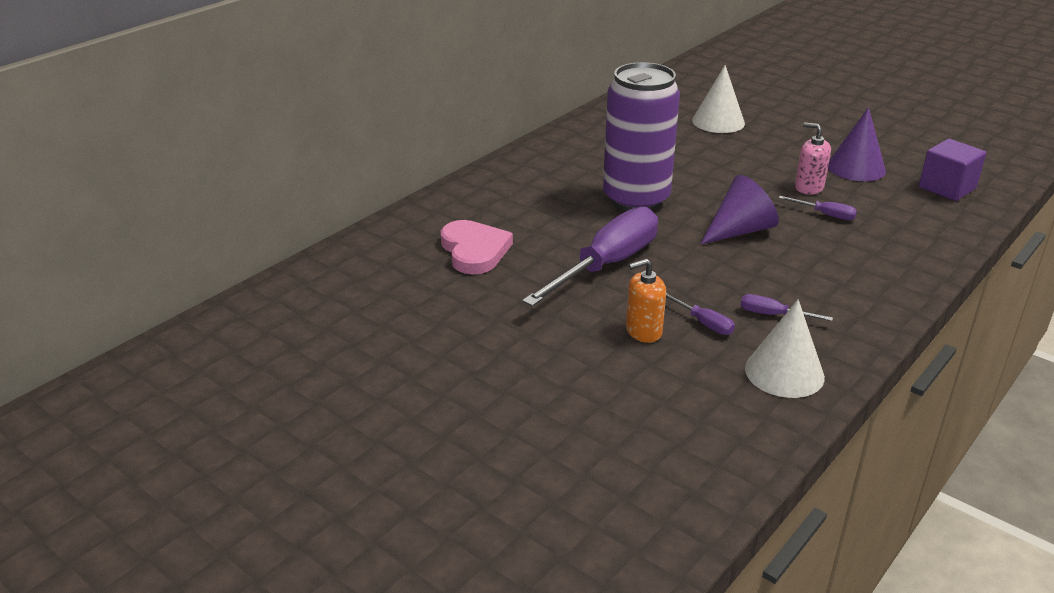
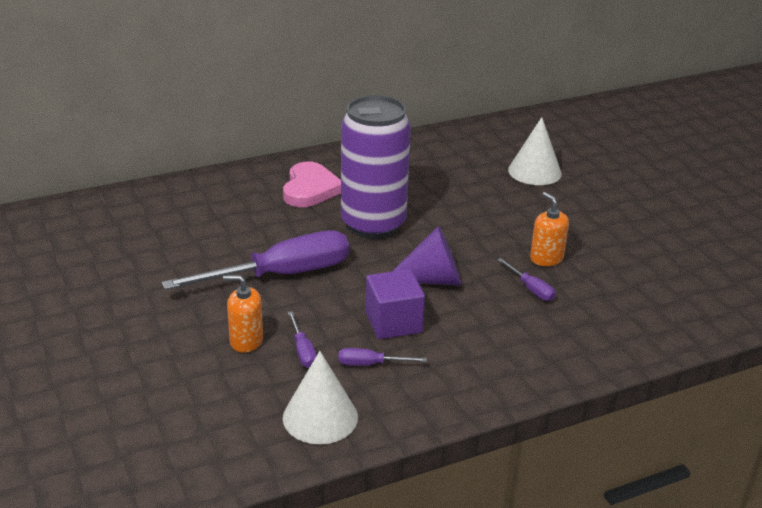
camera: 25 degrees right, 0 degrees up
pink heart [441,220,513,274] -> pink heart moved to [283,162,341,207]
purple screwdriver [740,294,833,321] -> purple screwdriver turned 45 degrees counterclockwise [339,348,427,366]
pink soap dispenser [795,122,831,195] -> orange soap dispenser [530,192,569,266]
purple cone [828,107,886,181] -> none
purple cube [919,139,987,201] -> purple cube moved to [366,269,425,339]

